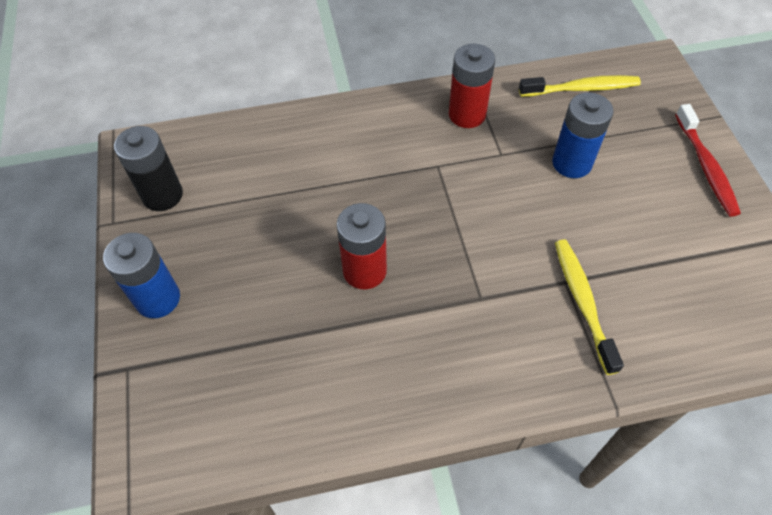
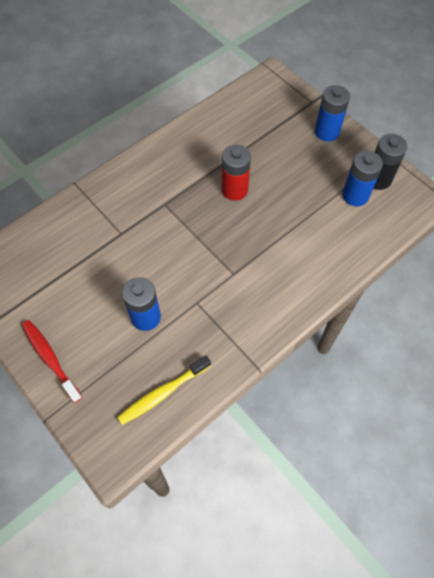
camera: 150 degrees right, 5 degrees up
red battery [448,44,495,128] -> none
yellow toothbrush [555,239,624,375] -> none
none -> blue battery [342,151,383,206]

